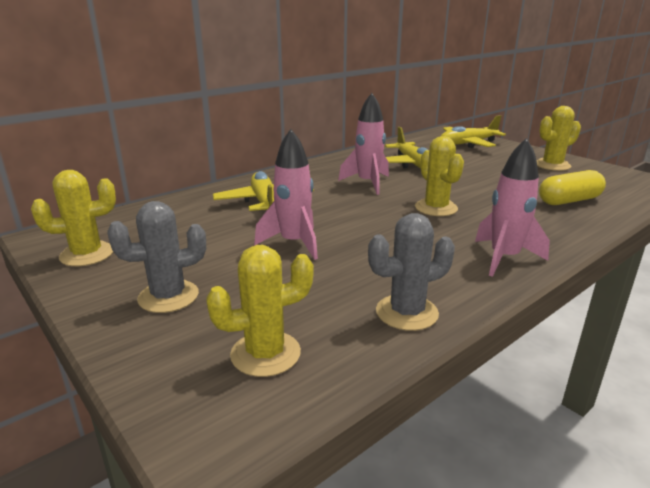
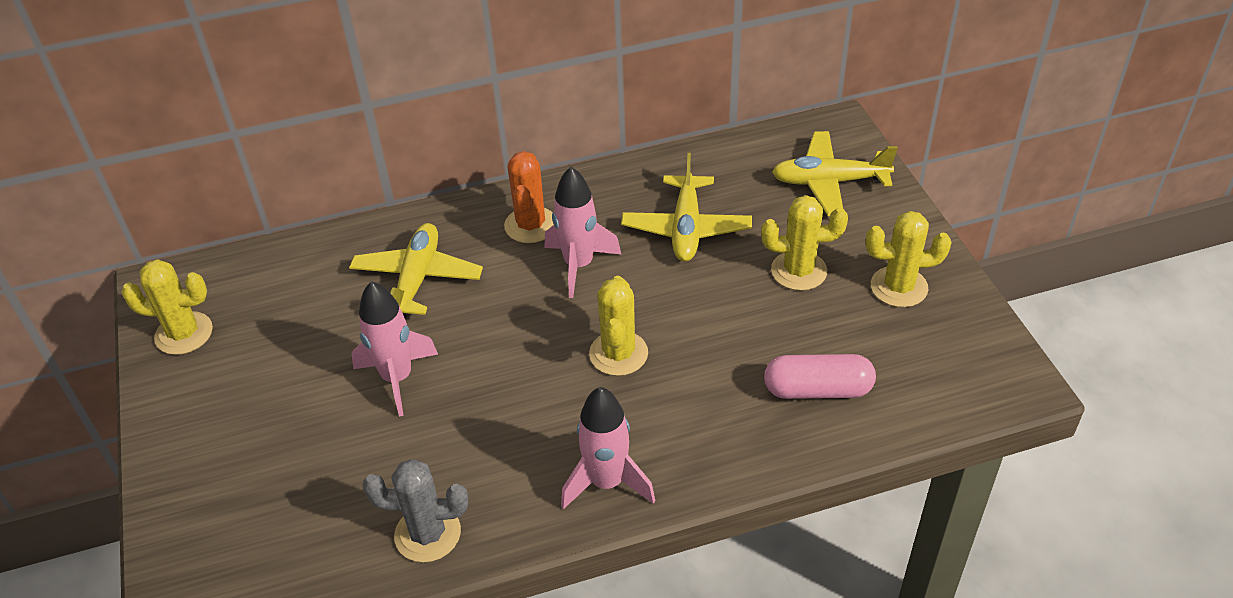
camera: 25 degrees right, 20 degrees up
grey cactus [108,201,206,313] -> none
yellow cactus [206,245,314,377] -> yellow cactus moved to [761,195,848,291]
yellow capsule [539,170,606,205] -> pink capsule [764,354,876,399]
none -> orange cactus [504,151,554,243]

